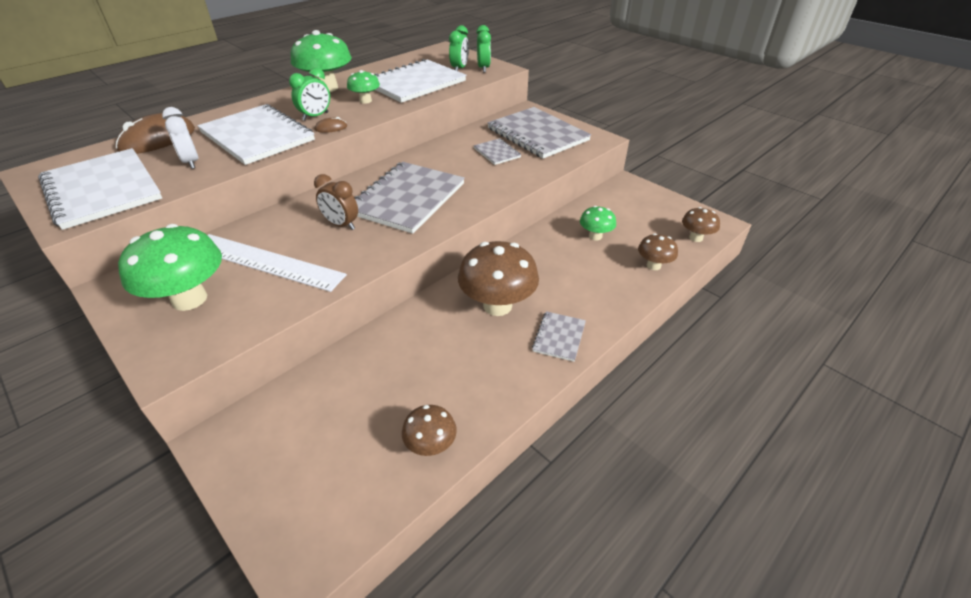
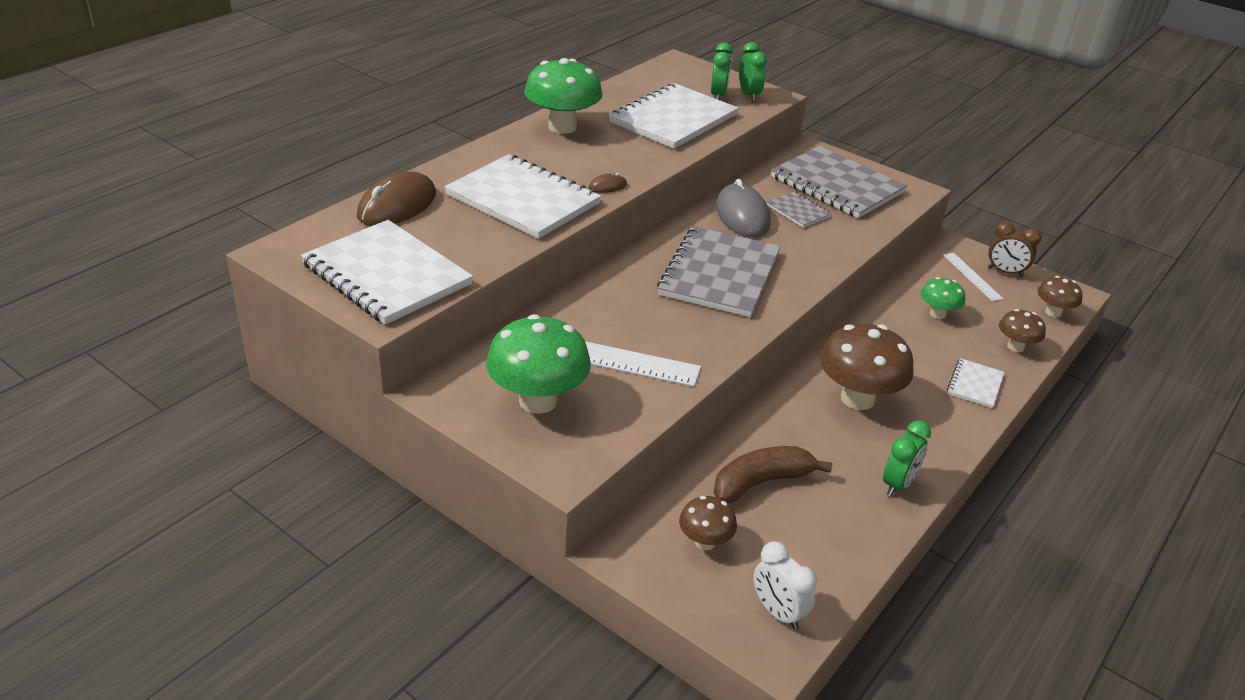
camera: 10 degrees left, 5 degrees down
white clock [162,107,198,169] -> white clock moved to [753,541,817,630]
green clock [289,67,330,121] -> green clock moved to [883,420,931,496]
brown clock [314,174,358,230] -> brown clock moved to [988,221,1042,277]
green mushroom [347,70,380,104] -> none
brown mushroom [402,405,457,456] -> brown mushroom moved to [679,496,737,550]
grey notebook [532,311,586,362] -> none
none -> brown banana [714,446,833,503]
none -> grey mouse [716,179,770,238]
none -> white ruler [943,253,1003,301]
none -> white notebook [947,358,1005,408]

